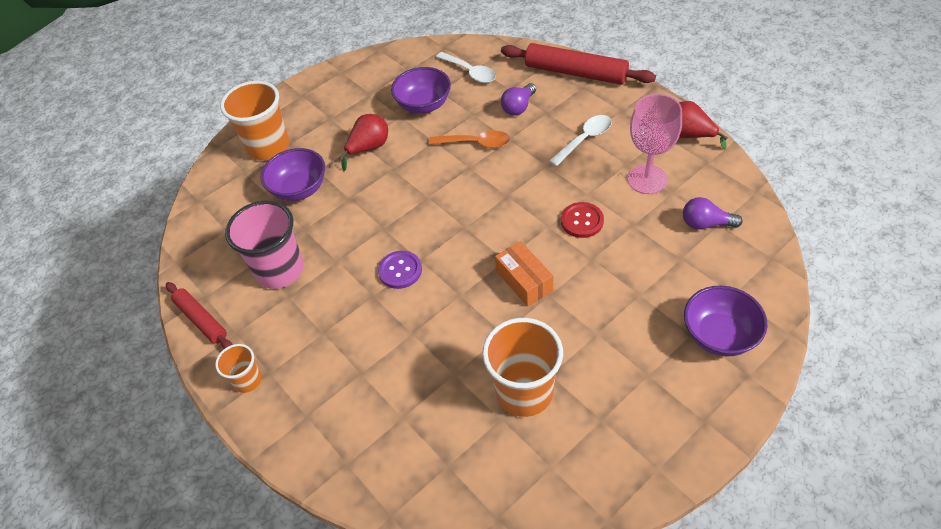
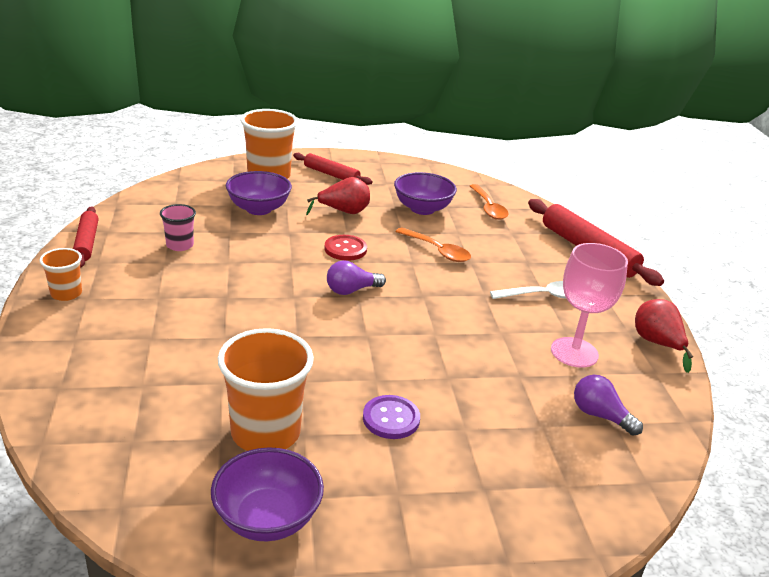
camera: 25 degrees right, 20 degrees down
pink cup [225,201,304,289] -> pink cup [160,204,196,251], size x0.53
purple button [378,251,422,289] -> purple button moved to [363,395,420,439]
white spoon [436,52,496,83] -> orange spoon [470,184,509,220]
orange box [495,241,553,307] -> none
purple light bulb [501,83,536,116] -> purple light bulb moved to [327,261,386,295]
red button [561,202,604,238] -> red button moved to [324,235,367,261]
purple bowl [684,286,768,356] -> purple bowl moved to [211,447,324,541]
none -> red rolling pin [293,153,372,185]

